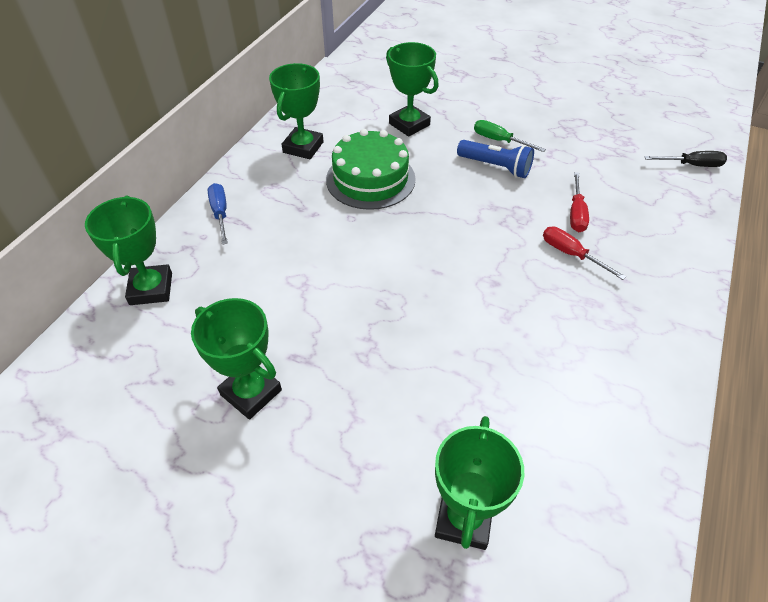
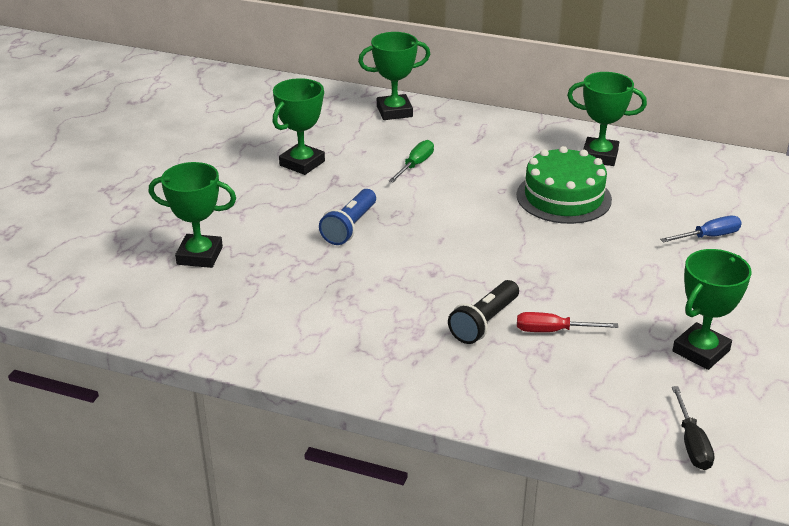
camera: 85 degrees right, 15 degrees down
blue screwdriver [208,183,228,245] -> blue screwdriver moved to [660,216,742,243]
green trophy [386,42,439,137] -> green trophy moved to [672,249,752,370]
blue flashlight [457,140,534,178] -> blue flashlight moved to [319,189,376,245]
green screwdriver [474,120,546,152] -> green screwdriver moved to [389,140,434,182]
red screwdriver [543,226,626,280] -> black flashlight [448,280,519,344]

